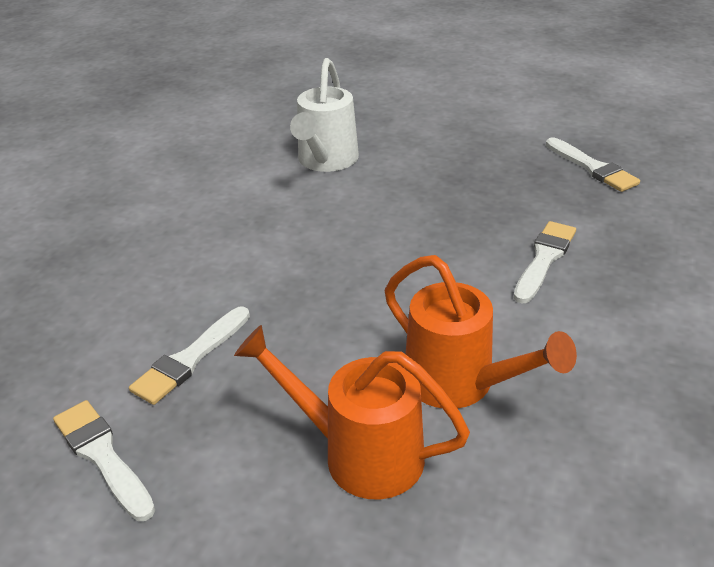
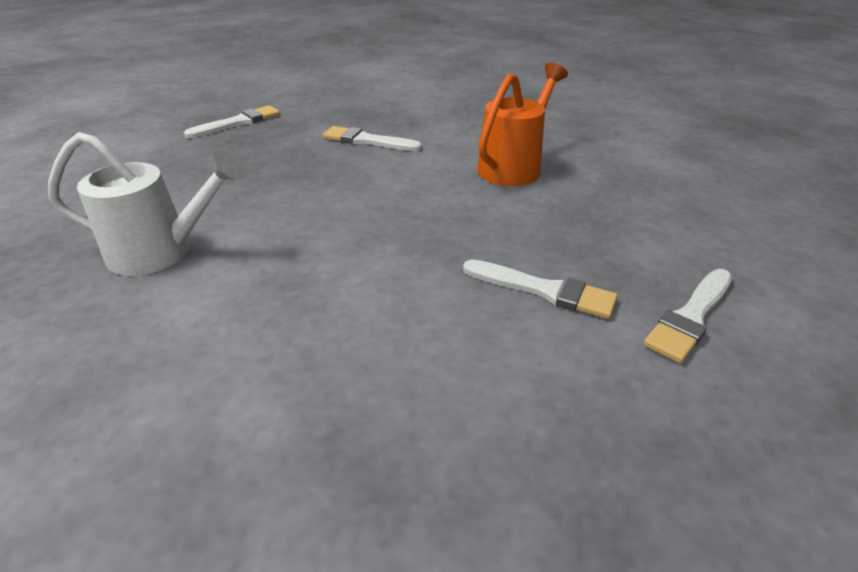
camera: 100 degrees left, 0 degrees up
orange watering can [234,325,470,499] -> none

